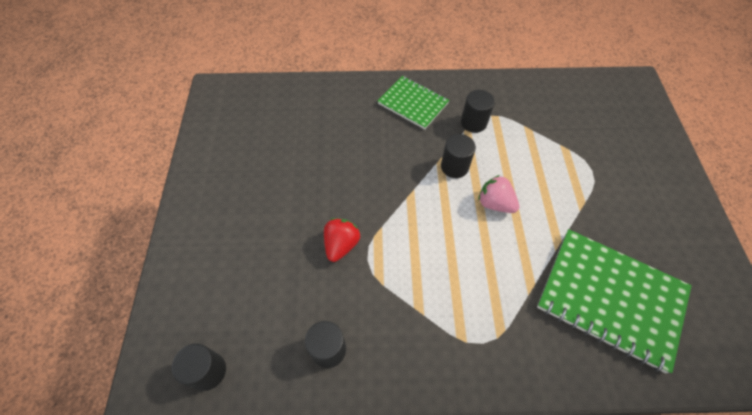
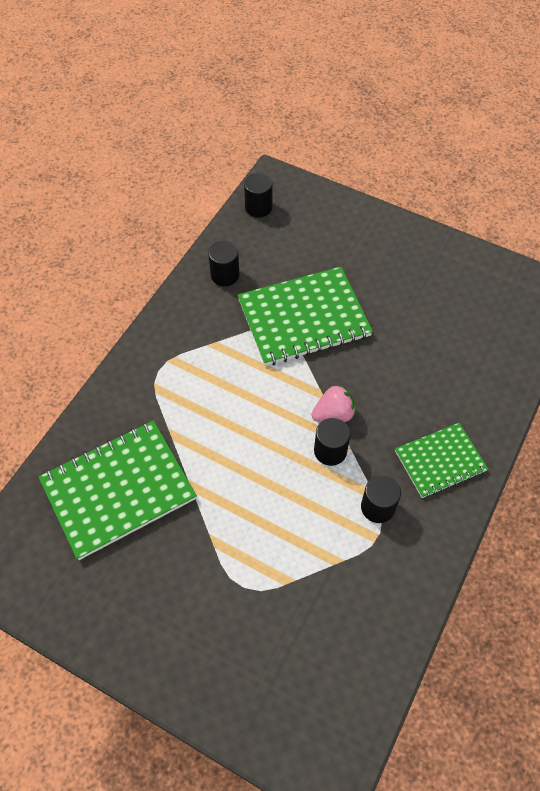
camera: 120 degrees right, 0 degrees up
red strawberry [324,218,360,262] -> green notebook [238,267,373,366]
pink strawberry [478,175,519,213] -> pink strawberry moved to [312,385,356,422]

